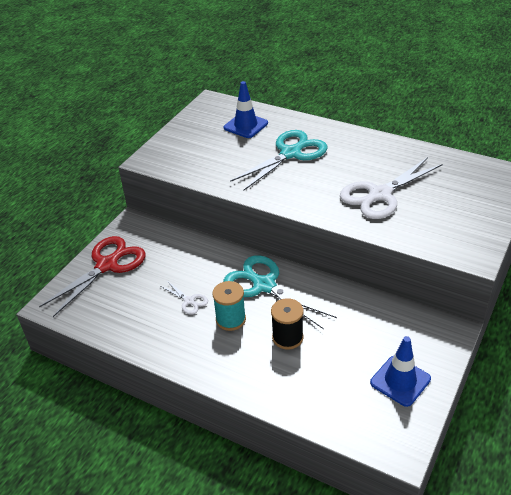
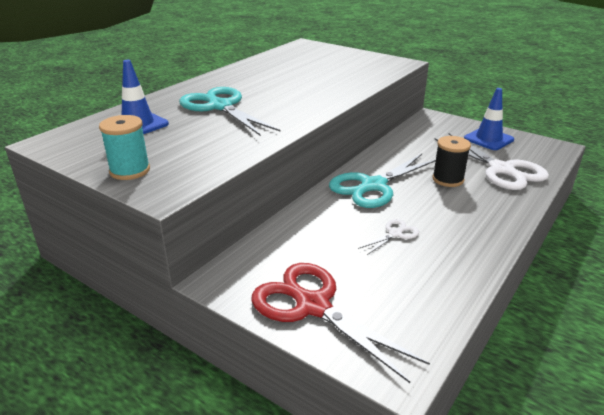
camera: 85 degrees left, 10 degrees down
turquoise spool [212,281,246,331] -> turquoise spool moved to [99,115,150,180]
white scissors [340,157,443,219] -> white scissors moved to [435,133,549,190]

